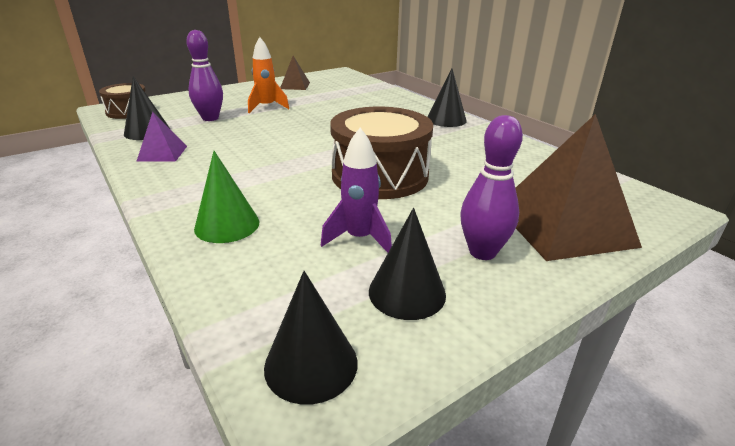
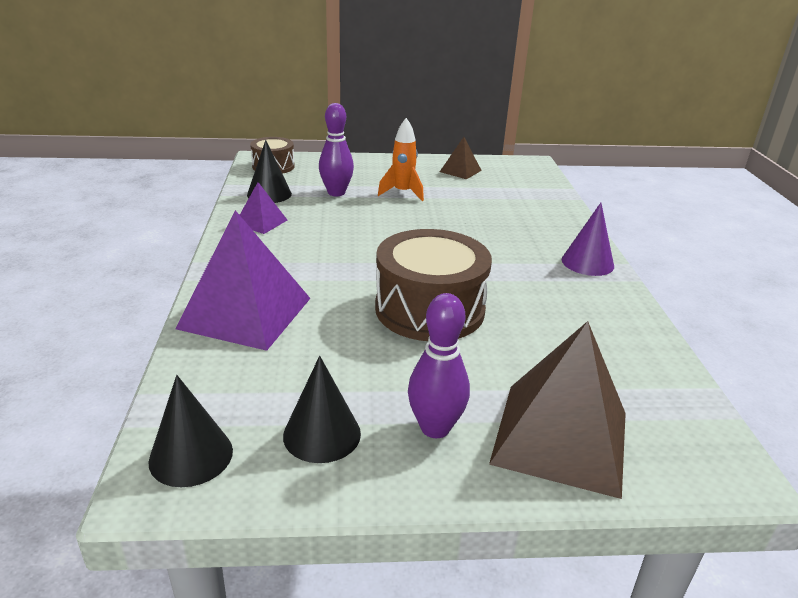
camera: 30 degrees right, 0 degrees up
green cone [194,151,259,243] -> purple pyramid [175,210,311,351]
purple rocket [321,128,392,253] -> none
black cone [427,69,467,127] -> purple cone [562,203,614,276]

